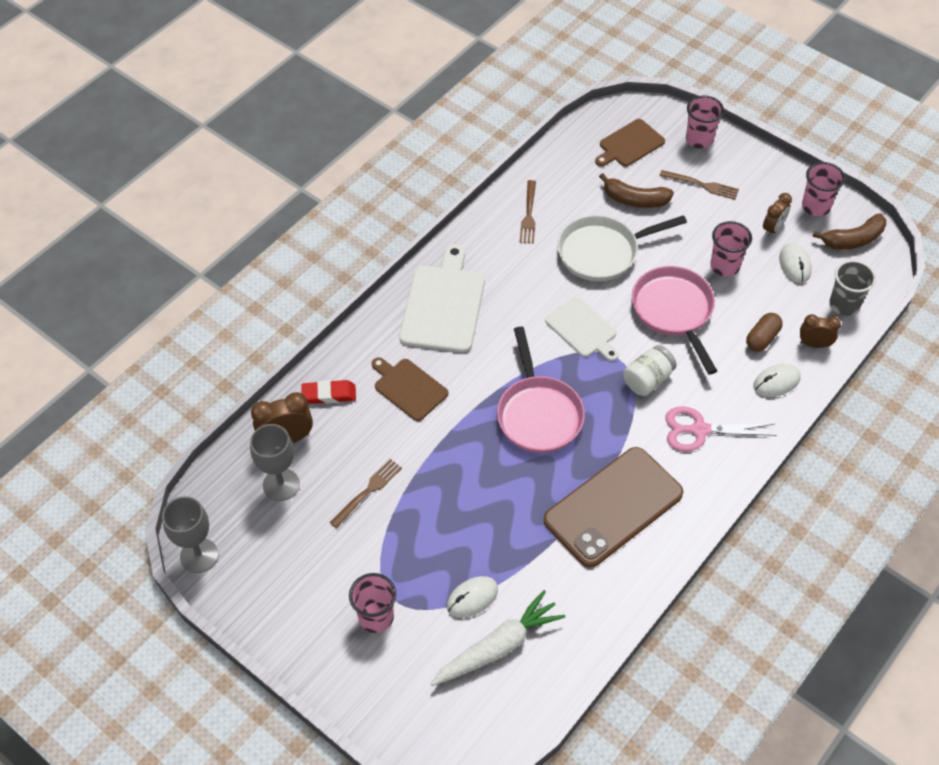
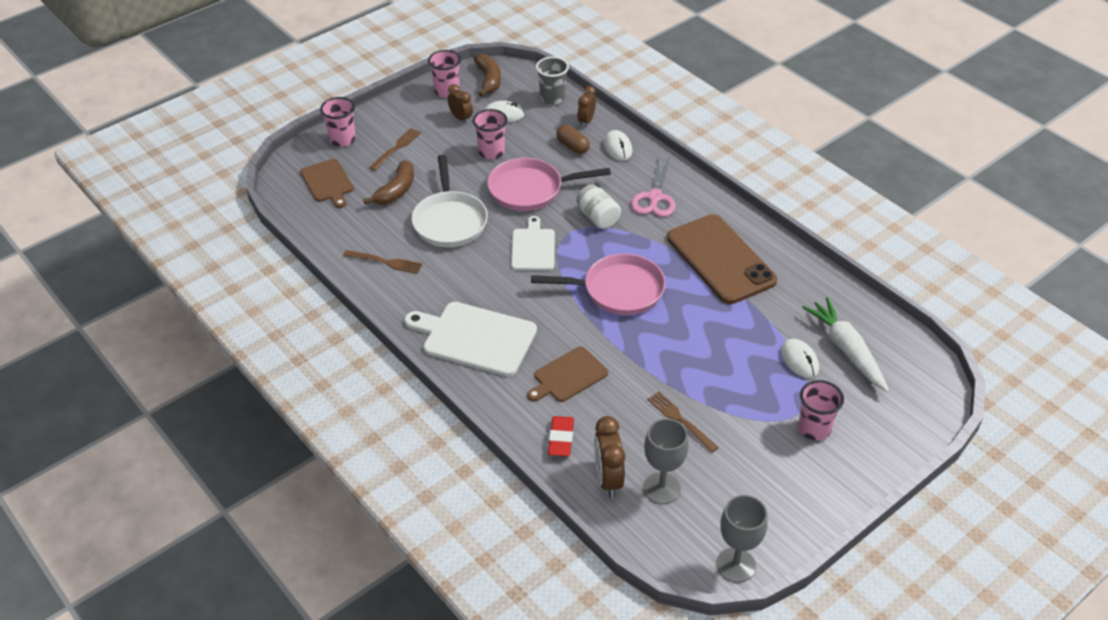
camera: 80 degrees left, 10 degrees down
white cutting board [545,297,619,361] -> white cutting board turned 60 degrees counterclockwise [511,216,555,270]

